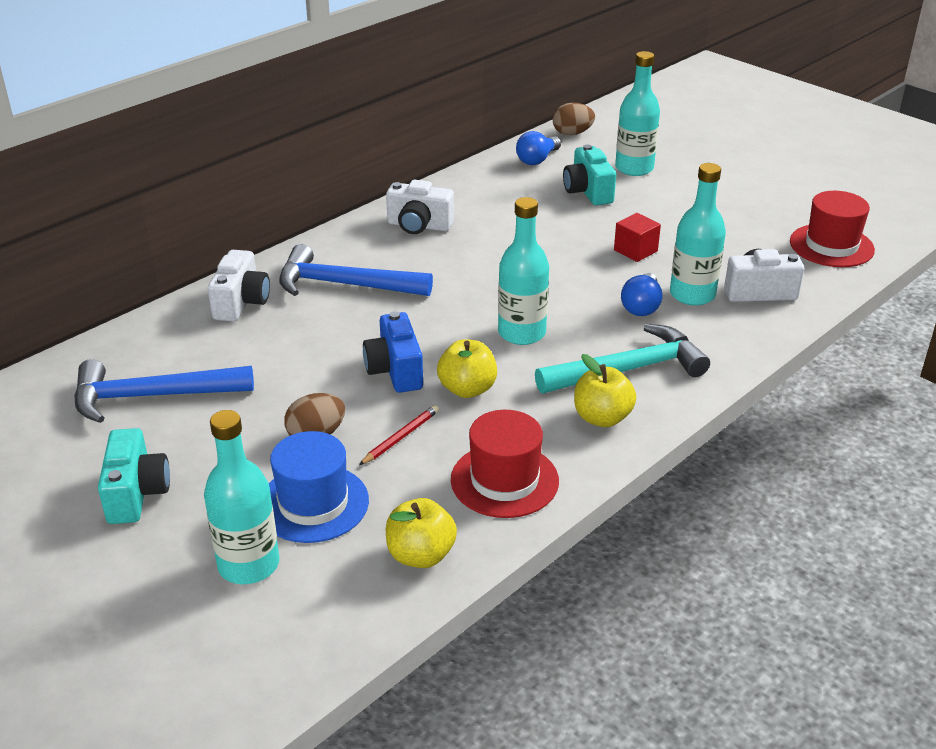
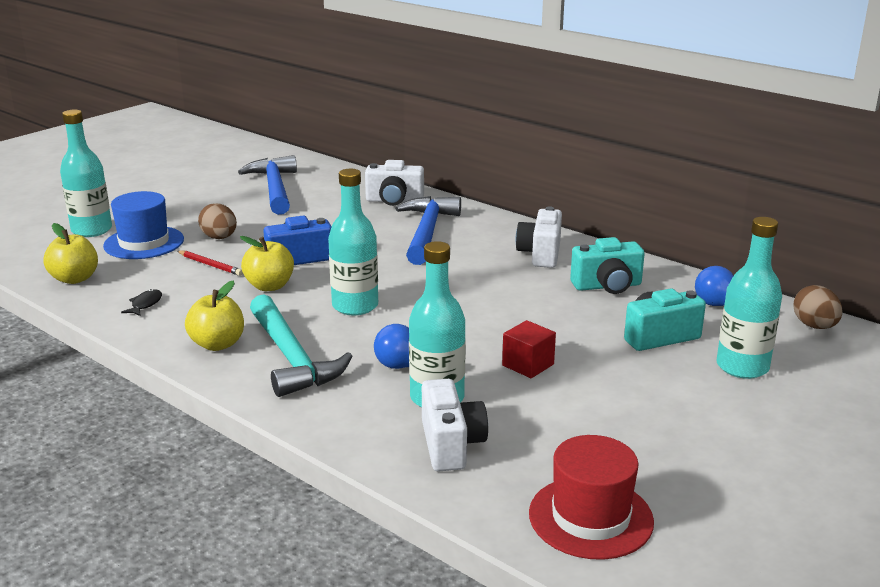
camera: 85 degrees right, 10 degrees down
turquoise camera [98,428,170,524] -> turquoise camera moved to [570,237,645,294]
red hat [451,410,559,518] -> black fish [121,289,162,316]

